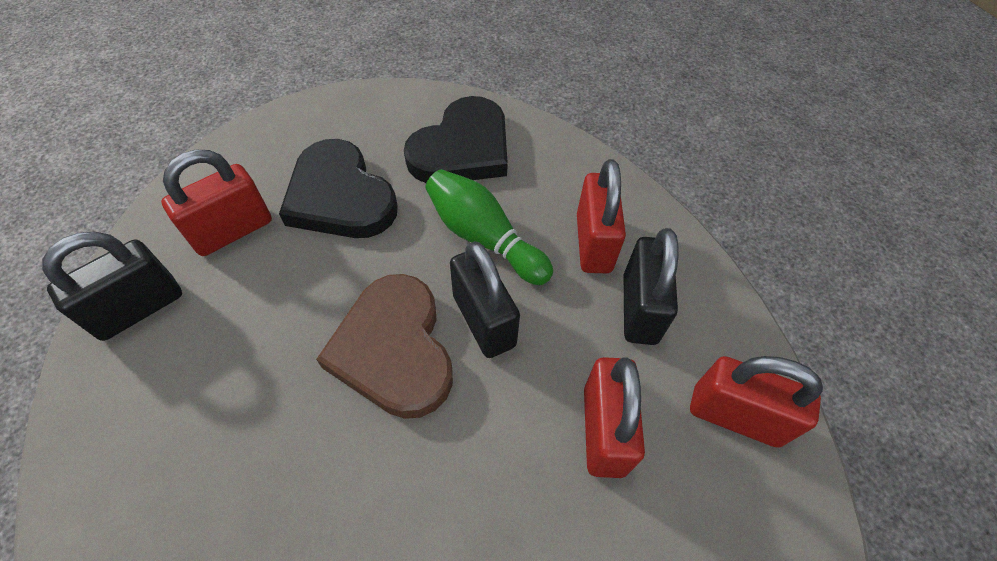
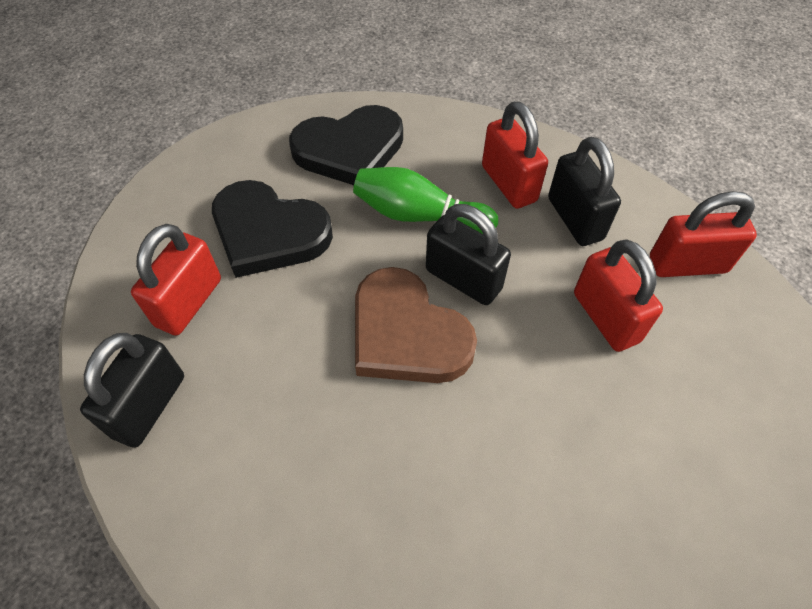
camera: 25 degrees left, 0 degrees up
black heart [404,96,508,183] -> black heart turned 60 degrees clockwise [289,105,403,185]

